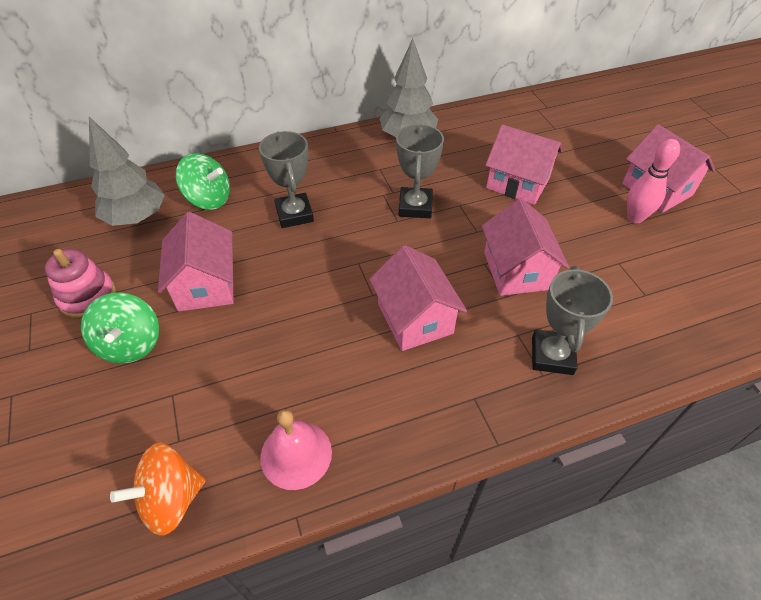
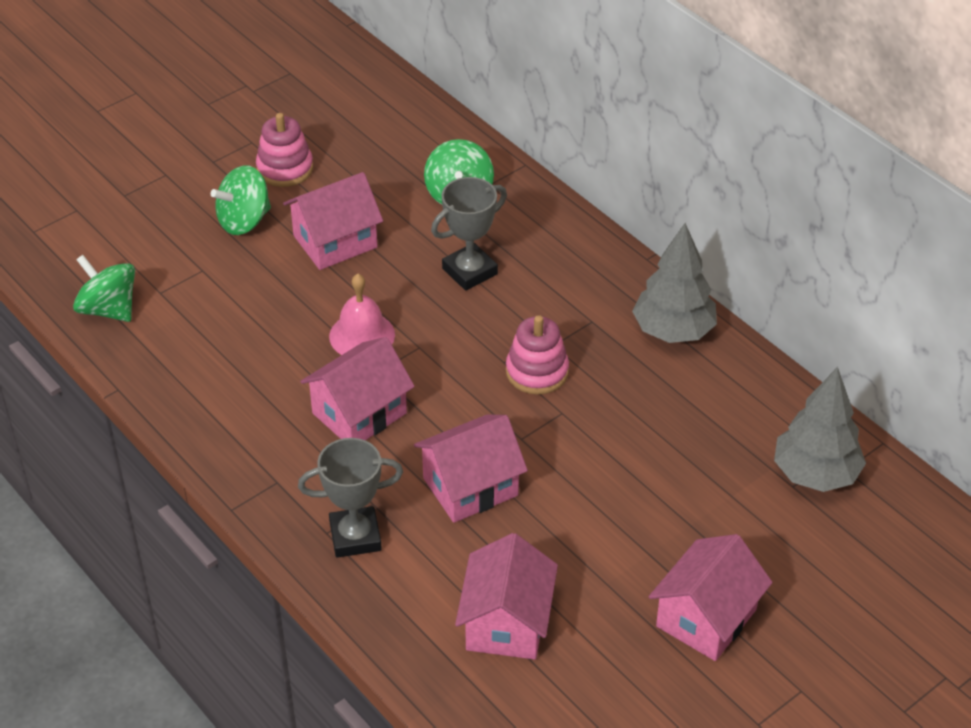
camera: 70 degrees right, 5 degrees down
grey tree [89,117,165,226] -> grey tree moved to [774,367,866,492]
orange spinning top [110,442,206,535] -> green spinning top [73,255,135,322]
pink bell [260,409,332,490] -> pink bell moved to [329,274,395,355]
grey trophy [396,124,444,218] -> pink stacking toy [506,315,569,395]
pink house [485,125,563,205] -> pink house moved to [455,533,558,660]
pink bowling pin [627,139,680,223] -> none

